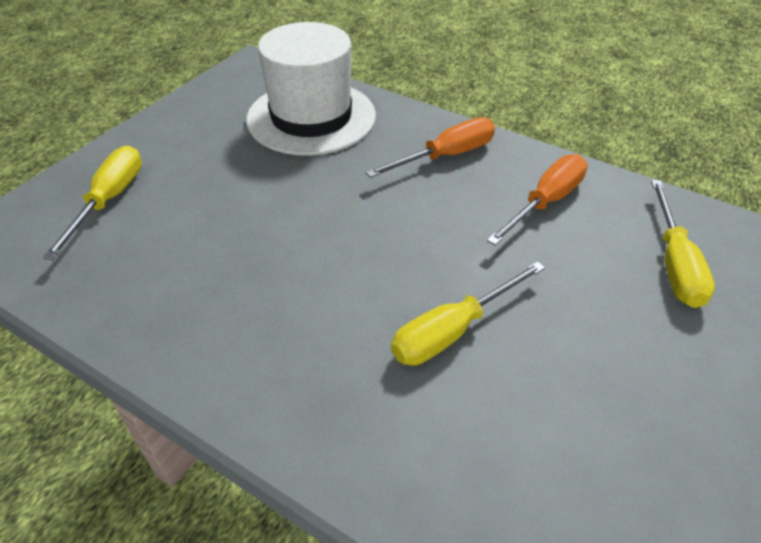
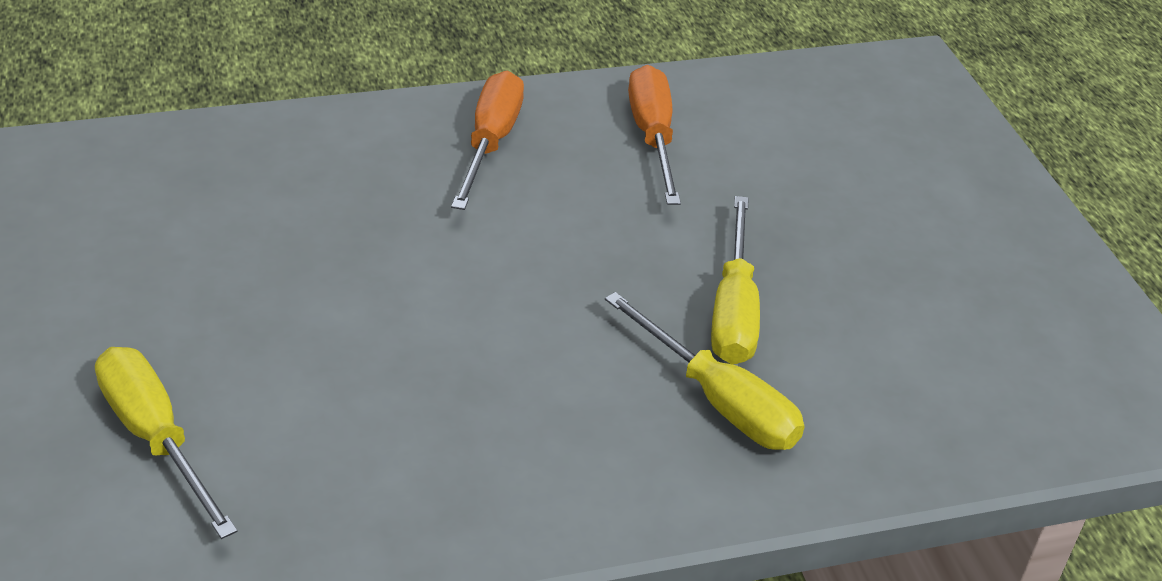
camera: 50 degrees left, 5 degrees down
white hat [246,22,376,156] -> none
yellow screwdriver [651,180,715,308] -> yellow screwdriver moved to [605,292,804,450]

